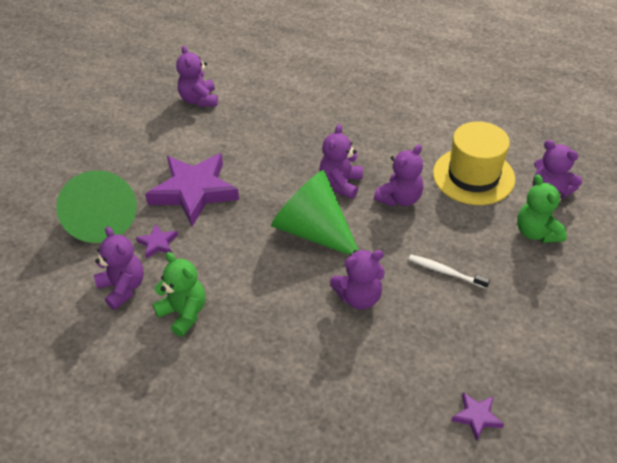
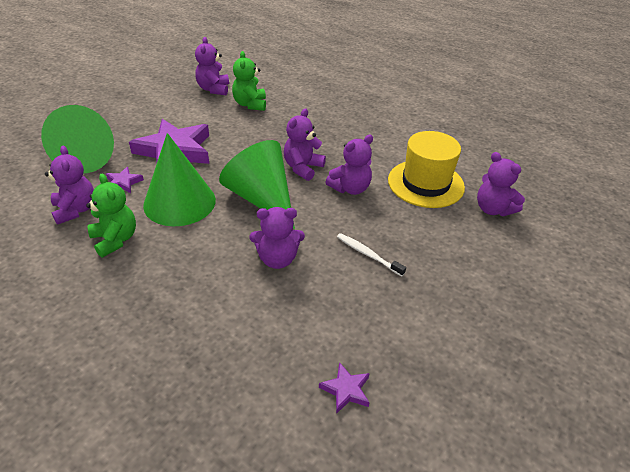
camera: 10 degrees right, 5 degrees down
green teddy bear [517,174,567,243] -> green teddy bear moved to [232,51,266,111]
none -> green cone [143,133,216,226]

